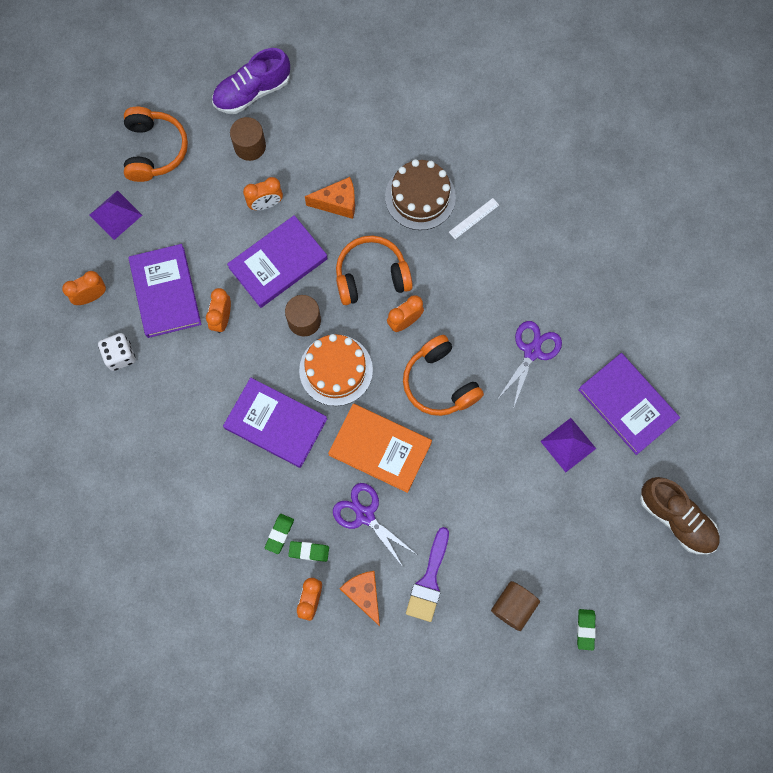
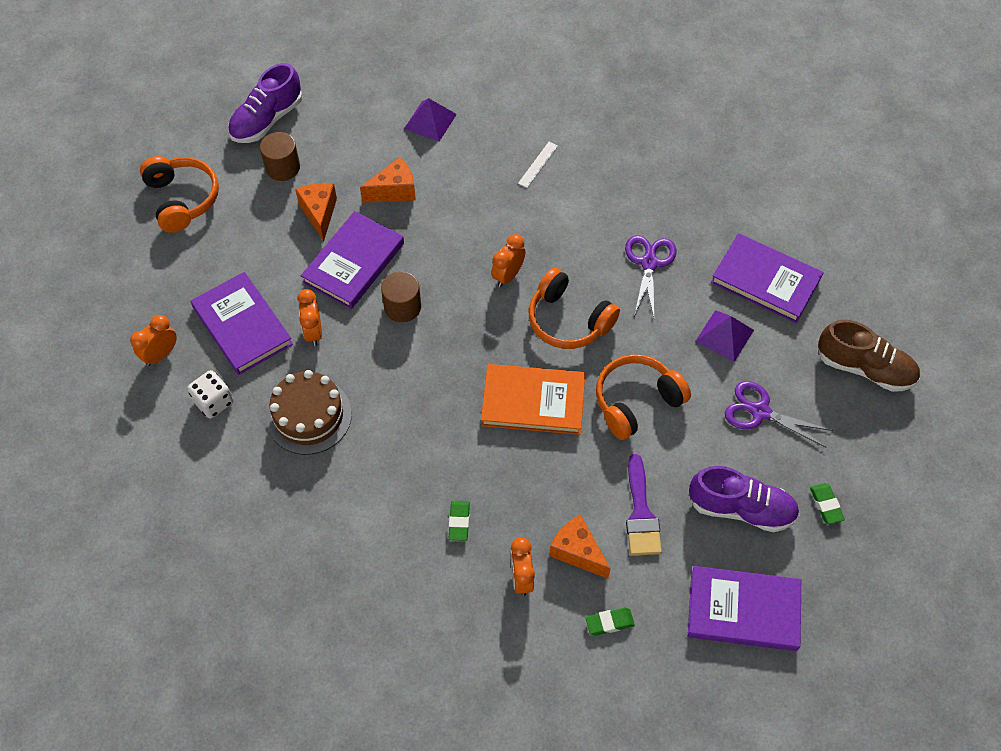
camera: 20 degrees left, 15 degrees down
purple pyramid [90,190,142,240] -> purple pyramid moved to [404,98,457,142]
purple book [223,378,327,468] -> purple book moved to [688,566,801,651]
orange clock [243,177,283,210] -> orange cheese [295,183,337,242]
green eraser [288,541,329,562] -> green eraser moved to [585,608,635,635]
orange cake [299,334,373,406] -> none
purple scissors [333,483,416,567] -> purple scissors moved to [725,381,833,448]
orange headphones [336,235,413,305] -> orange headphones moved to [596,355,691,440]
brown cake [385,159,456,230] -> brown cake moved to [266,370,352,455]
brown cylinder [491,581,540,631] -> purple shoe [689,466,799,532]

